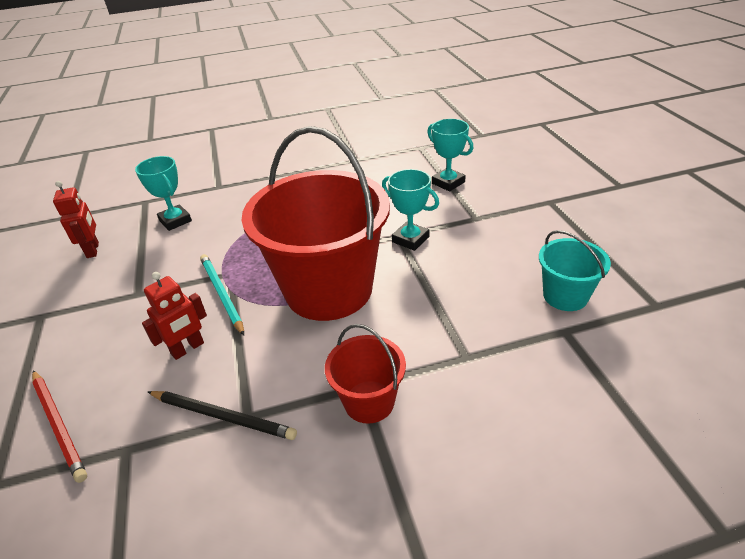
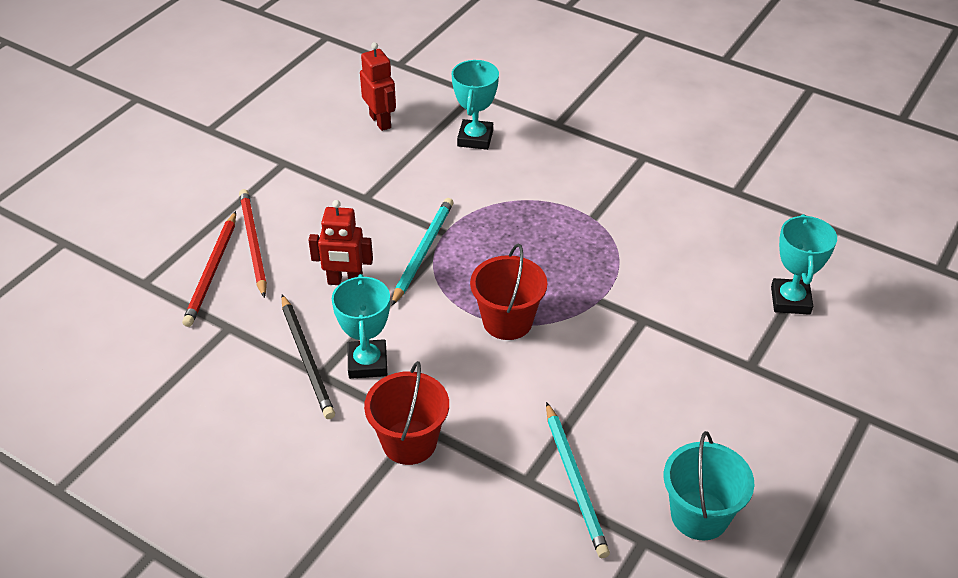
camera: 45 degrees right, 5 degrees up
red robot [53,181,99,258] -> red robot turned 60 degrees counterclockwise [360,42,396,131]
red bucket [242,126,390,321] -> red bucket [470,243,547,340], size x0.47
turquoise trophy [382,169,439,251] -> turquoise trophy moved to [332,274,390,379]
none -> red pencil [239,189,267,298]
none -> turquoise pencil [546,402,610,558]

